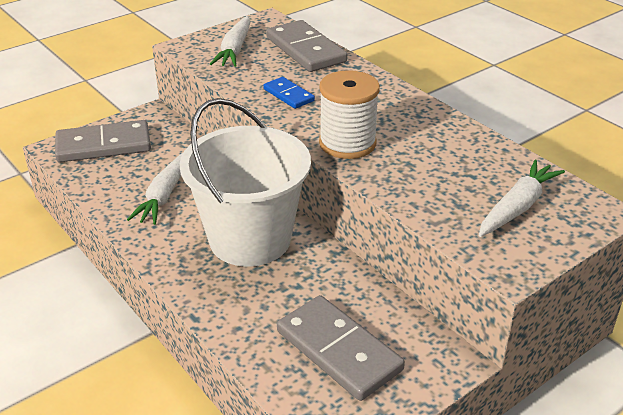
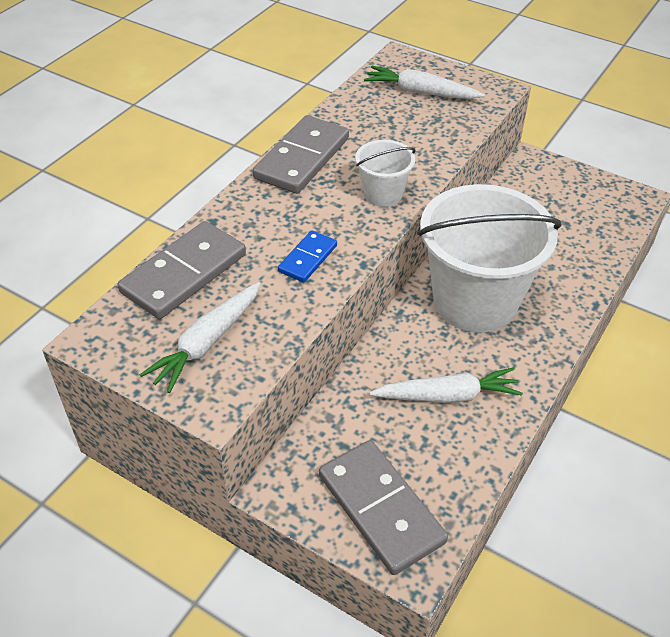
camera: 110 degrees left, 10 degrees up
white carrot [210,16,251,67] -> white carrot turned 135 degrees clockwise [139,282,261,393]
grey domino [277,295,405,401] -> grey domino moved to [253,115,349,194]
white spool [319,70,380,159] -> white bucket [355,140,416,207]

